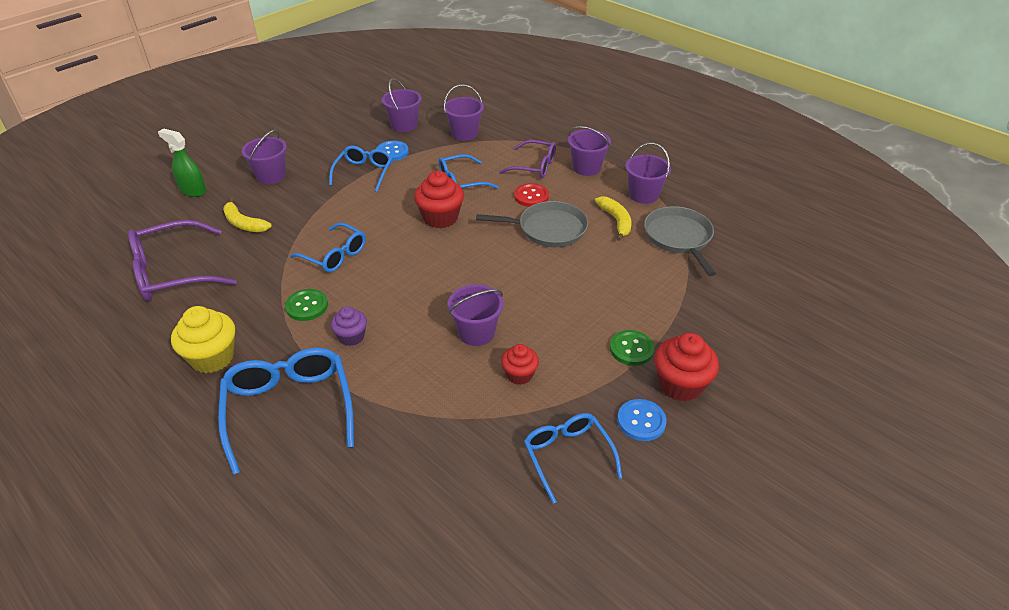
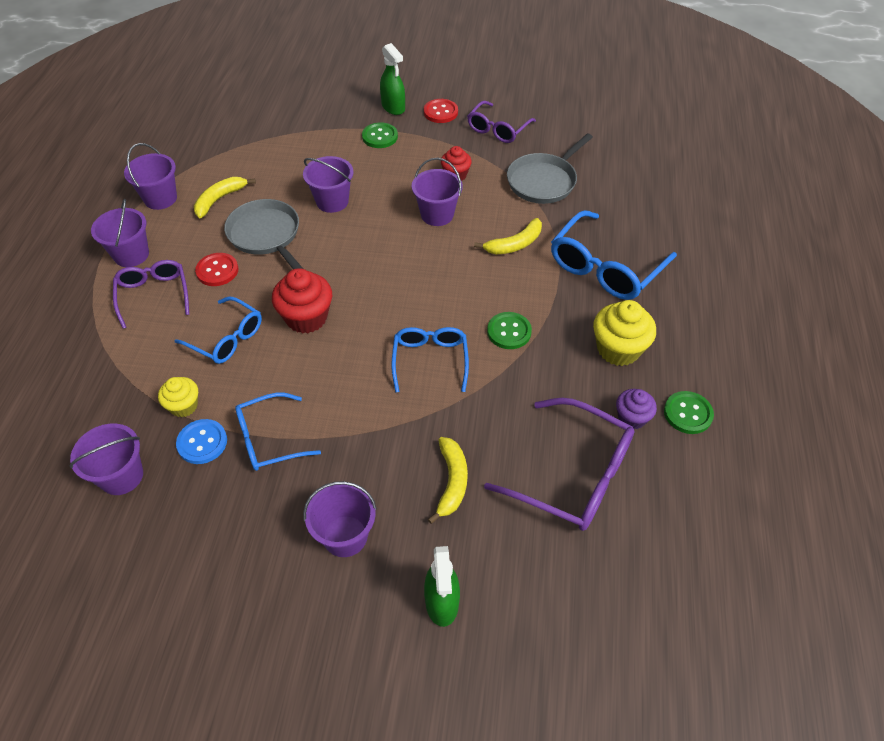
camera: 125 degrees left, 10 degrees up
purple cupcake [331,307,367,346] -> purple cupcake moved to [616,389,657,430]
purple bucket [443,84,484,141] -> purple bucket moved to [303,156,354,213]
blue glasses [524,413,622,504] -> purple glasses [467,101,536,143]
blue button [617,399,667,441] -> red button [424,99,458,123]
grey pan [644,206,716,276] -> grey pan moved to [507,133,593,204]
red cupcake [654,333,719,402] -> green spray bottle [380,43,405,115]
none -> yellow cupcake [158,377,198,417]
none -> yellow banana [474,218,542,255]
none -> green button [664,391,714,434]

